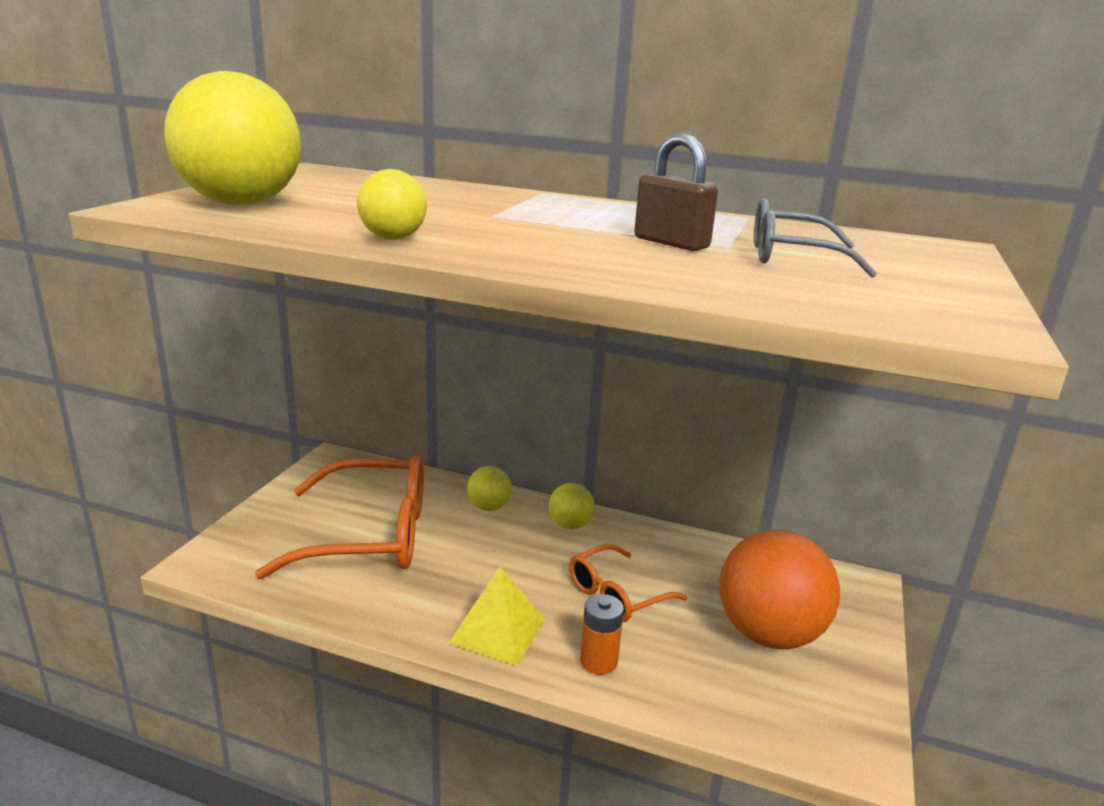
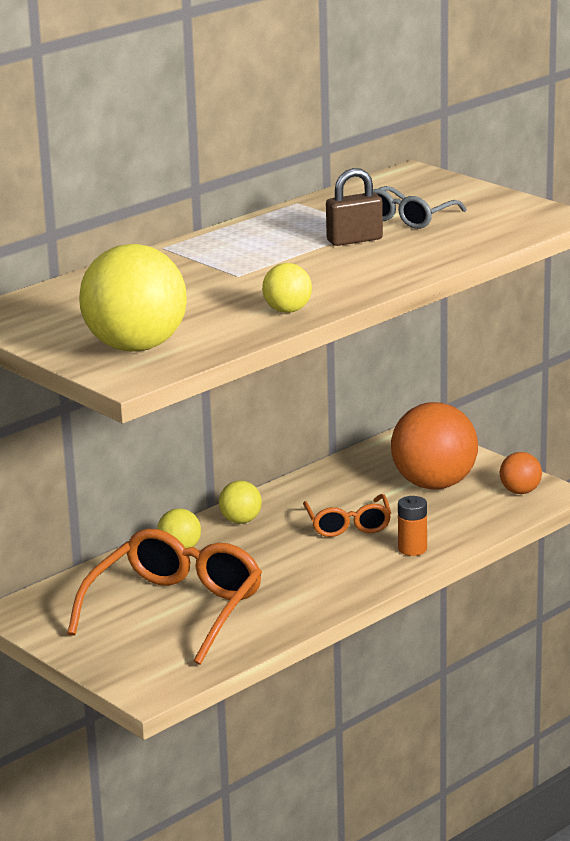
camera: 60 degrees left, 0 degrees up
yellow pyramid [448,567,546,666] -> none
none -> orange ball [500,452,542,494]

